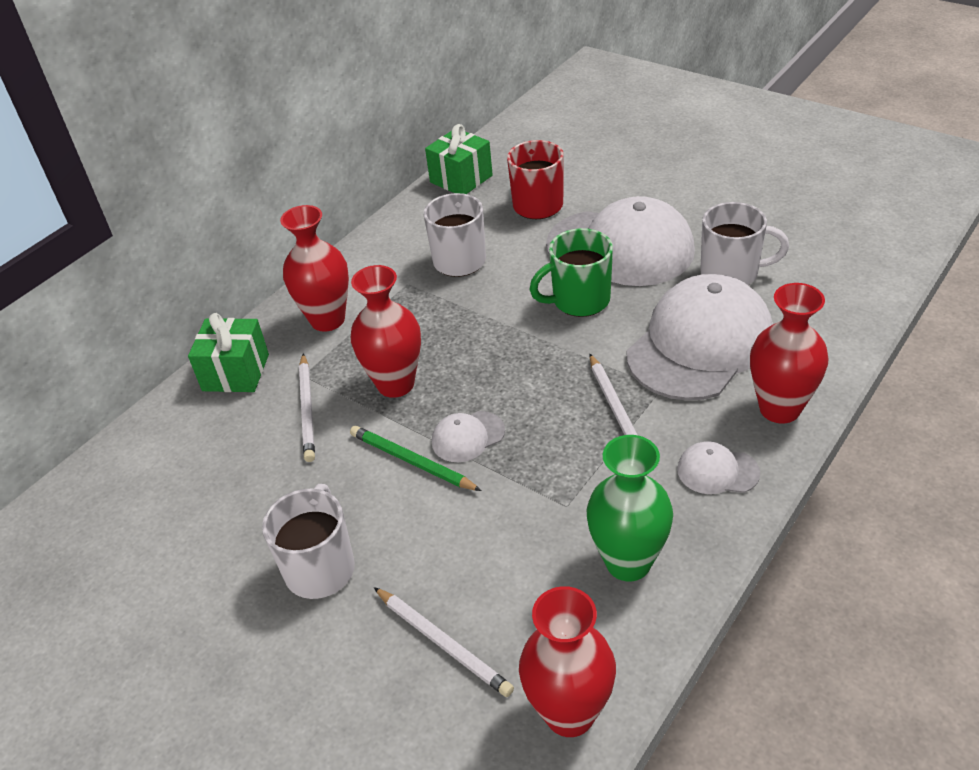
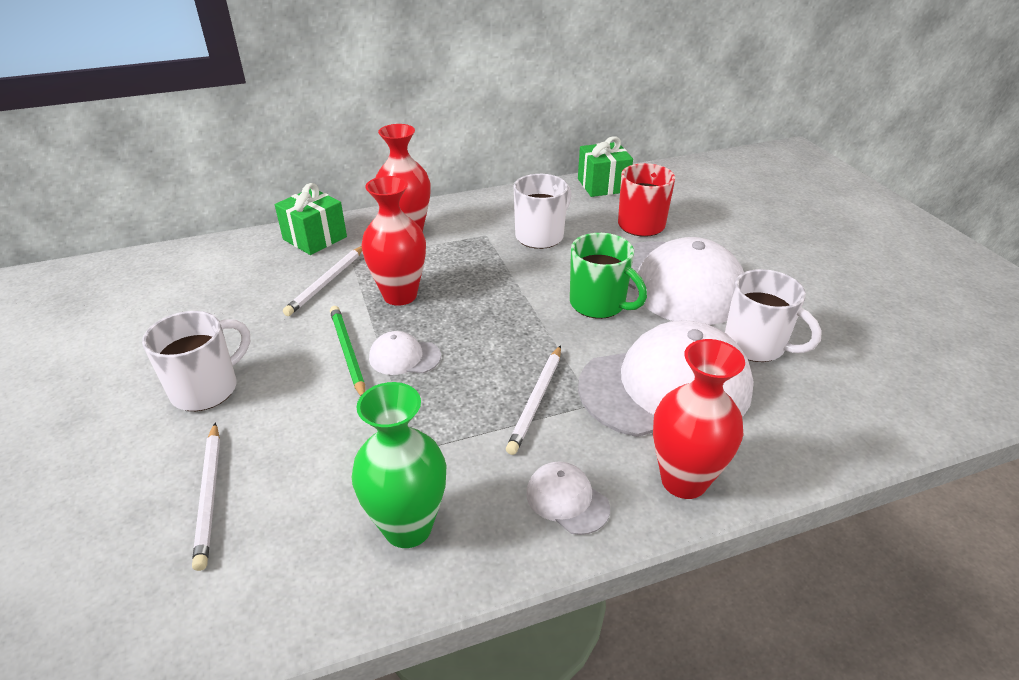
camera: 30 degrees right, 5 degrees down
red vase [519,586,616,737] -> none
green mug [529,228,613,317] -> green mug turned 150 degrees counterclockwise [570,233,647,319]

